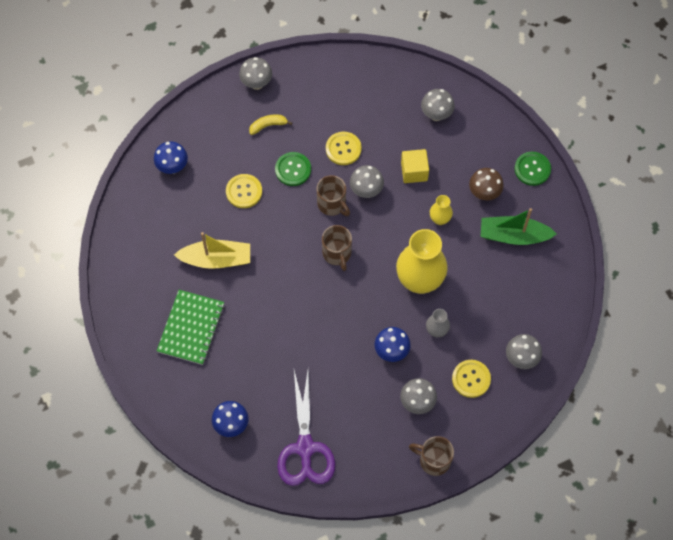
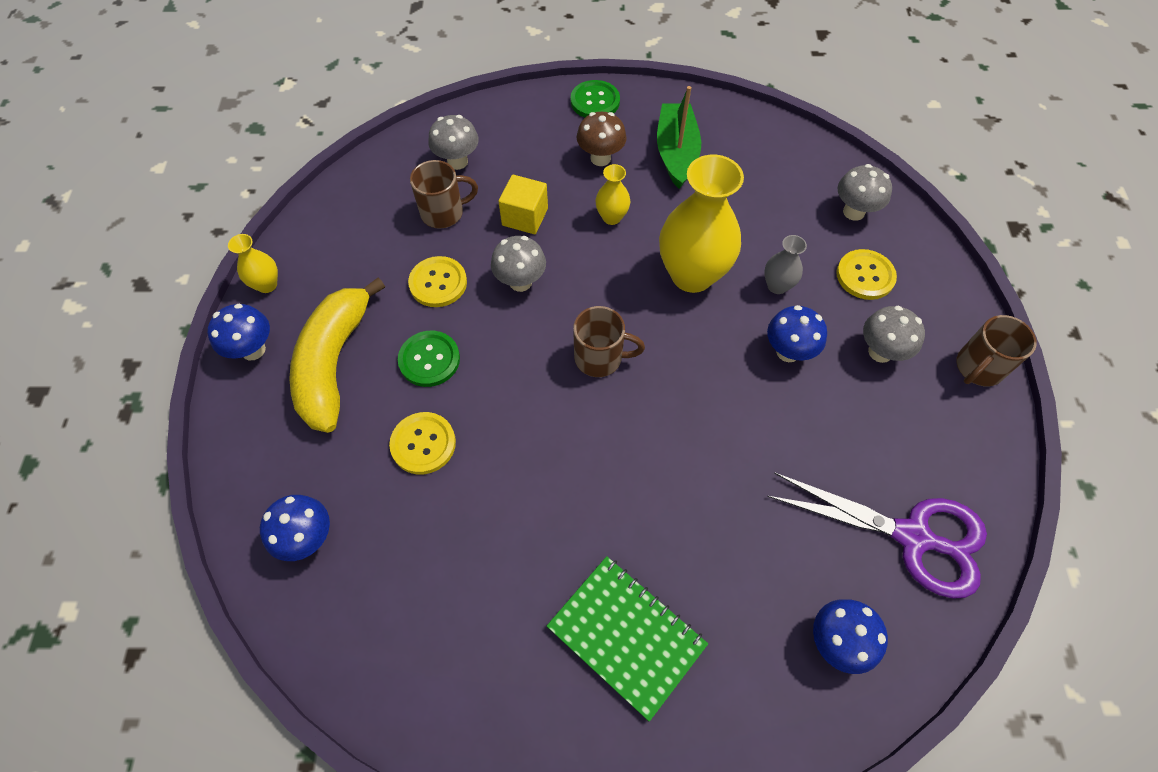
camera: 65 degrees left, 5 degrees down
yellow boat [174,232,250,269] -> none
grey mushroom [239,57,272,90] -> blue mushroom [207,303,270,360]
yellow banana [249,114,293,135] -> yellow banana [289,278,385,433], size x2.30
brown mug [317,175,350,216] -> brown mug moved to [410,160,478,228]
green boat [481,208,557,245] -> green boat turned 150 degrees clockwise [657,86,701,189]
none -> yellow vase [228,234,278,293]

